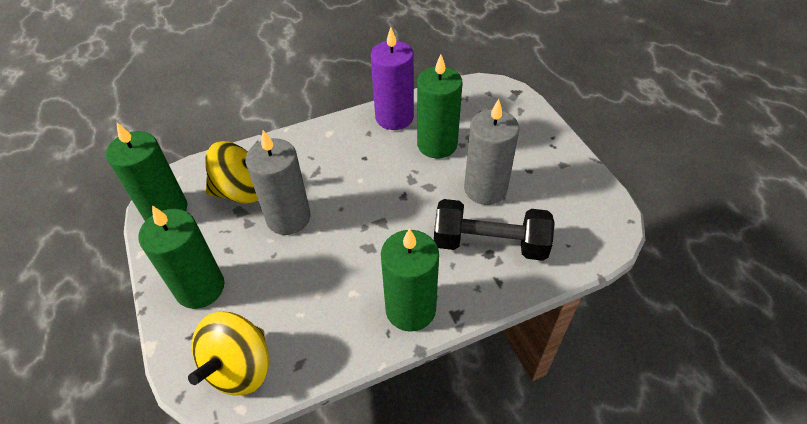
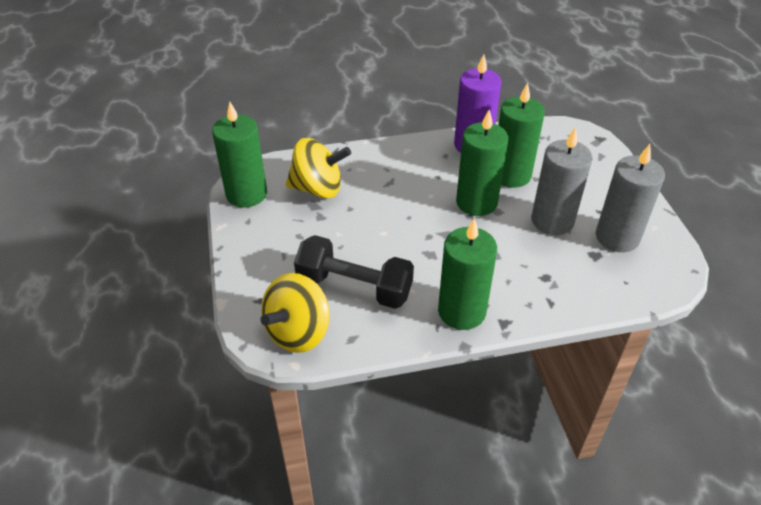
camera: 10 degrees right, 5 degrees down
green candle [138,205,224,309] -> green candle moved to [456,110,508,216]
grey candle [245,130,311,235] -> grey candle moved to [596,144,665,252]
black dumbbell [434,199,555,261] -> black dumbbell moved to [294,235,414,309]

